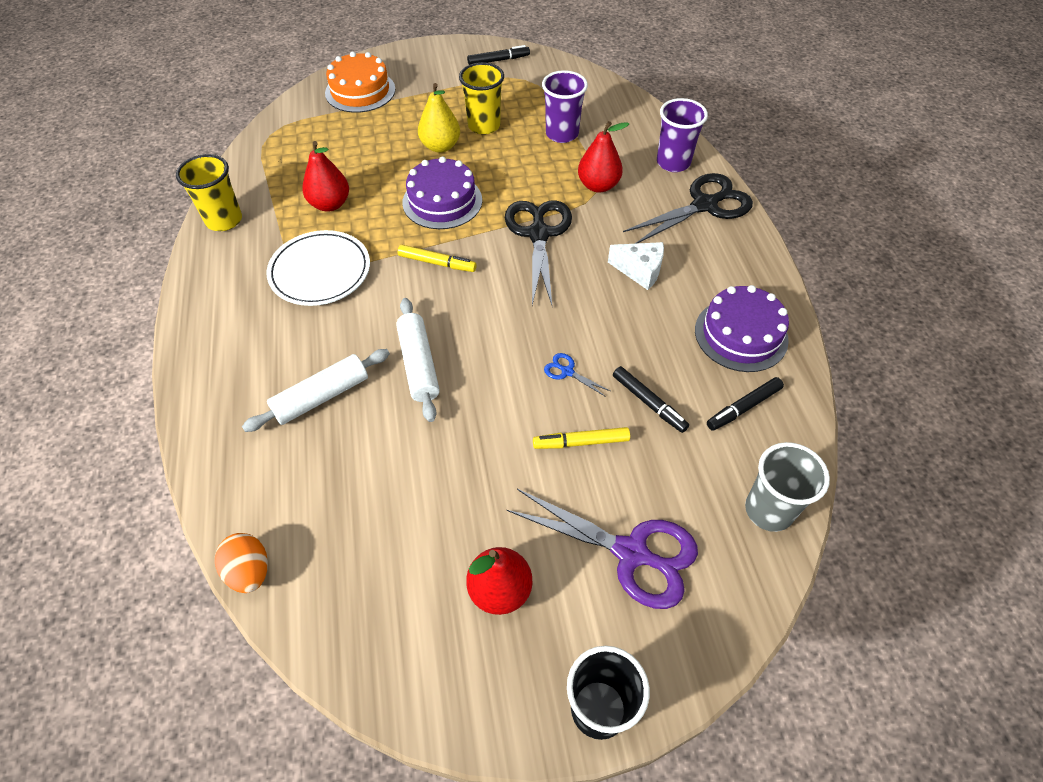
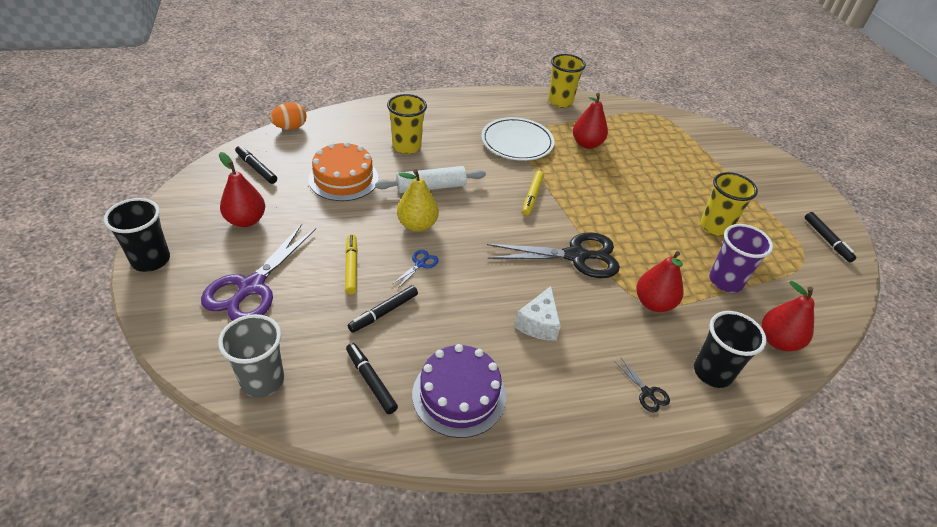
camera: 85 degrees right, 10 degrees down
white rolling pin [242,349,390,432] -> yellow cup [387,94,427,154]
orange cake [325,52,395,113] -> orange cake moved to [308,142,379,201]
purple cake [402,156,482,229] -> none
yellow pear [418,83,460,153] -> yellow pear moved to [397,169,439,232]
black scissors [623,173,753,244] -> black scissors [614,358,670,412], size x0.42
purple cup [657,98,708,172] -> black cup [694,311,767,388]
none -> black marker [235,145,277,184]
none -> red pear [762,281,815,351]

